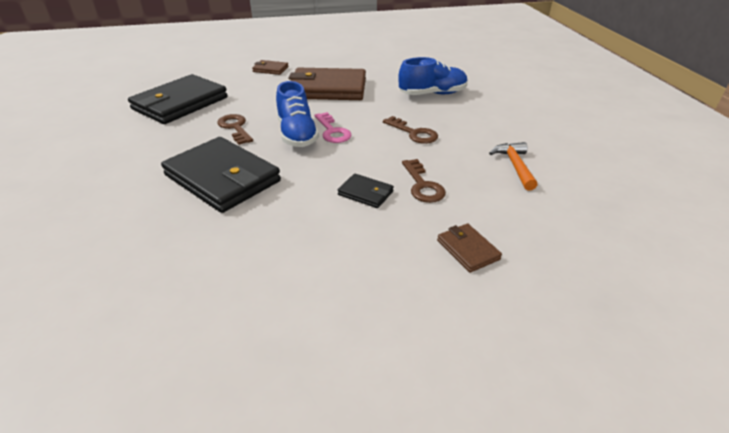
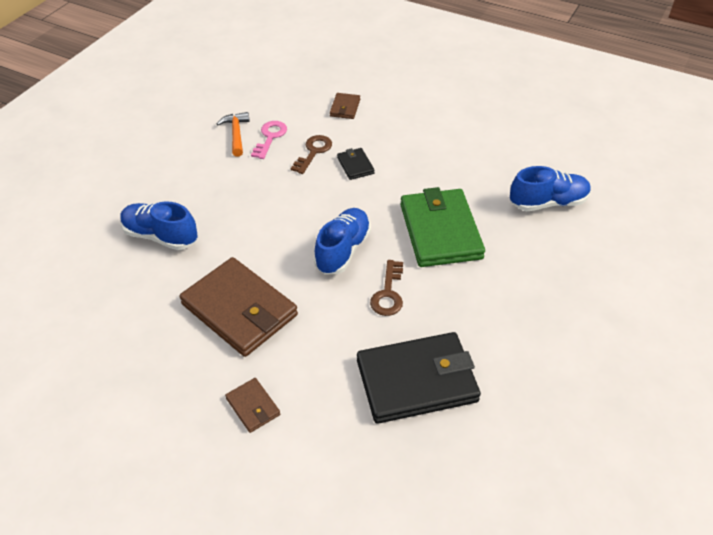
camera: 140 degrees left, 10 degrees up
black wallet [161,137,281,213] -> green wallet [400,187,485,267]
pink key [314,112,351,143] -> pink key moved to [251,121,287,159]
brown key [383,116,438,144] -> none
orange hammer [489,142,538,191] -> orange hammer turned 135 degrees clockwise [217,112,250,157]
none -> blue shoe [510,166,591,211]

